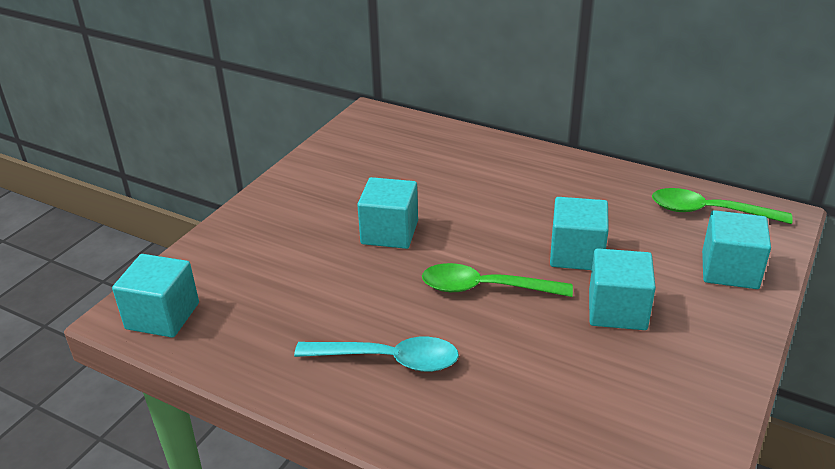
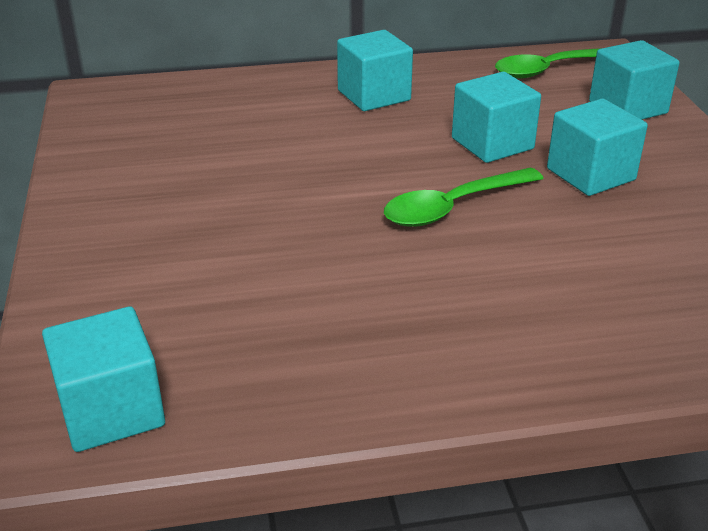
camera: 40 degrees left, 0 degrees up
turquoise spoon [294,337,459,372] -> none
turquoise cube [357,177,418,249] -> turquoise cube moved to [337,30,413,111]

